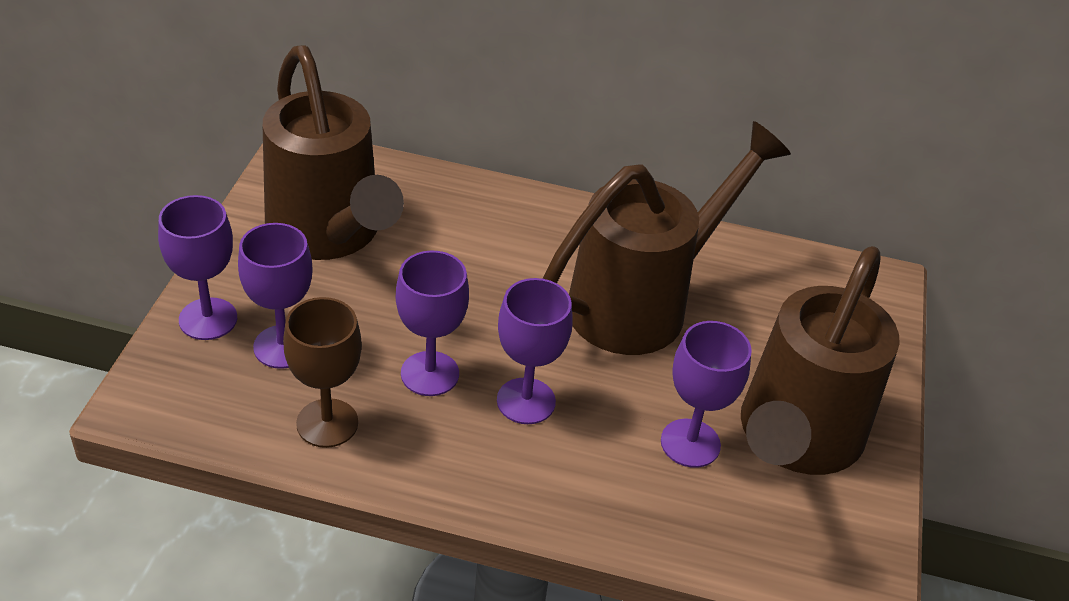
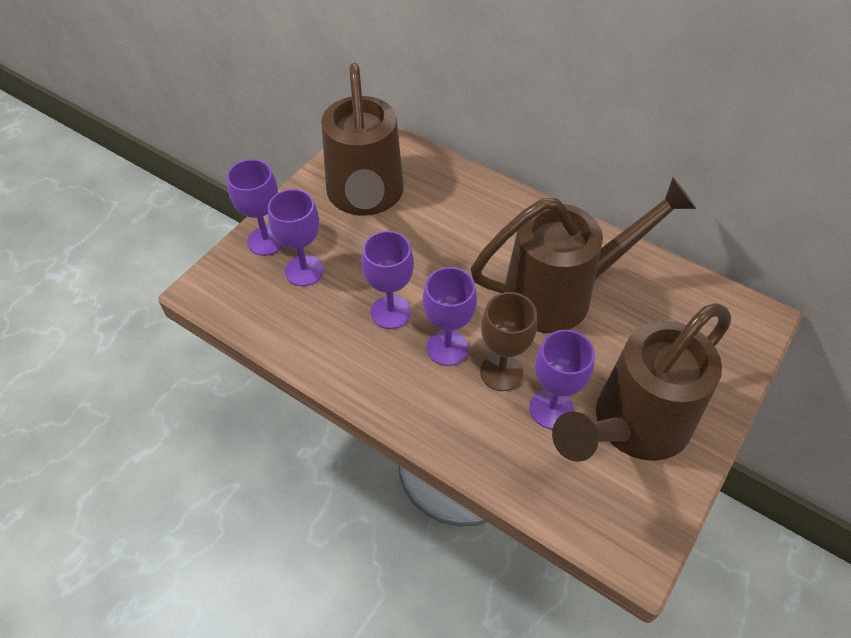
camera: 25 degrees right, 10 degrees up
brown goblet [283,297,362,448] -> brown goblet moved to [480,292,537,391]

